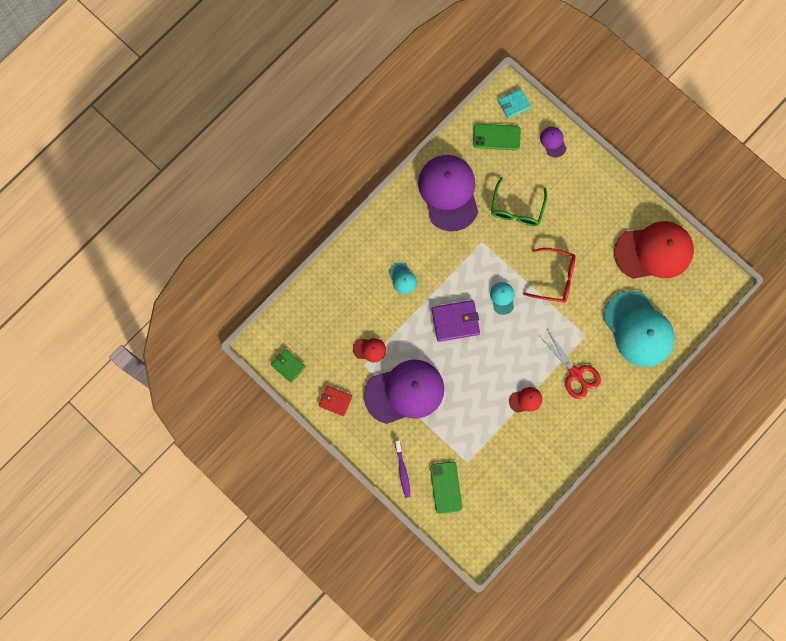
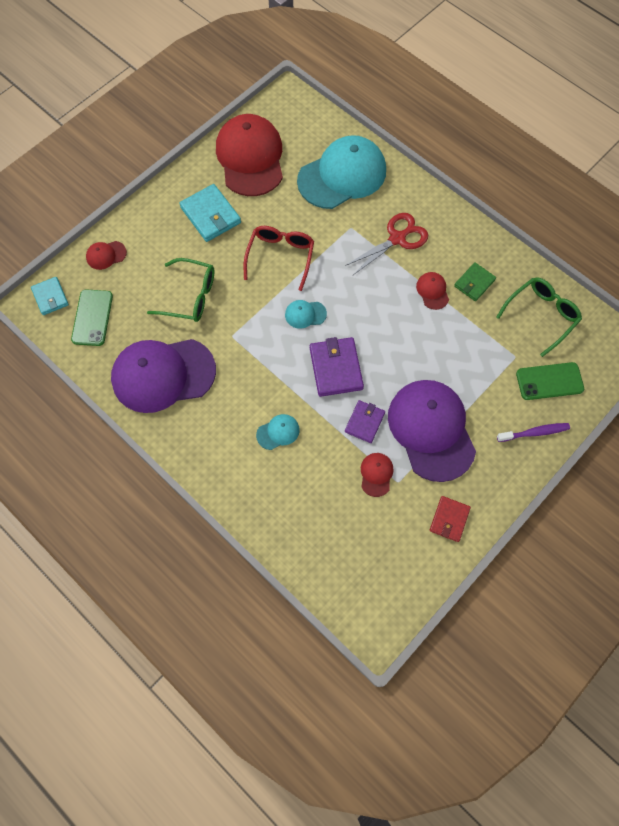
camera: 90 degrees left, 10 degrees down
green wallet [271,349,306,383] -> green wallet moved to [454,262,496,301]
purple cap [540,127,566,157] -> red cap [86,241,127,270]
none -> turquoise wallet [179,184,241,242]
none -> purple wallet [345,400,385,443]
none -> green glasses [496,277,582,357]

